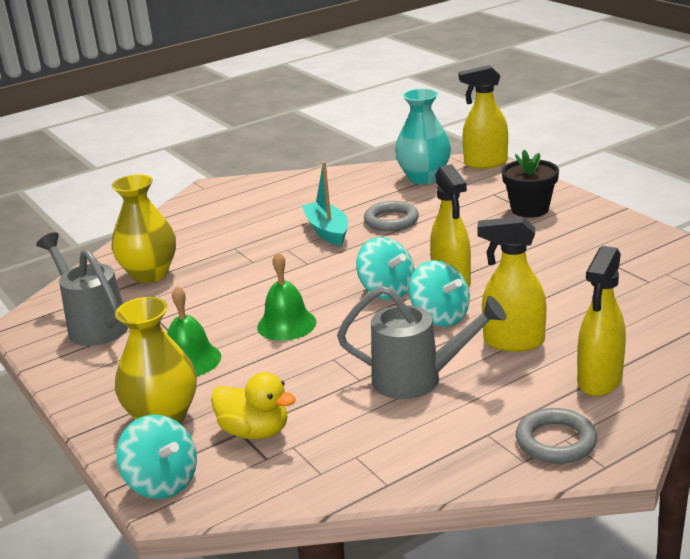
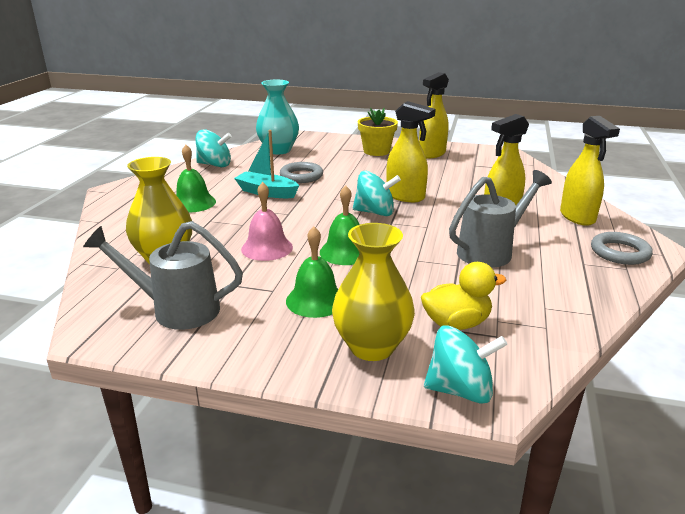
camera: 45 degrees left, 0 degrees up
turquoise spinning top [409,260,470,327] -> turquoise spinning top moved to [195,130,232,167]
yellow spray bottle [458,65,508,169] -> yellow spray bottle moved to [419,72,449,158]
black flower pot [502,149,559,218] -> yellow flower pot [358,108,398,156]
none -> green bell [176,145,216,213]
none -> pink bell [241,182,293,261]

